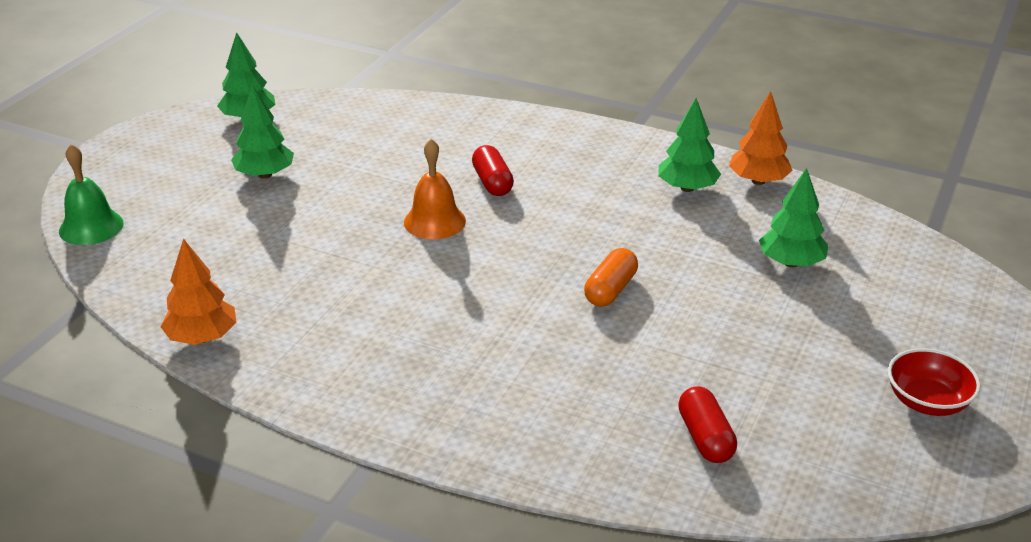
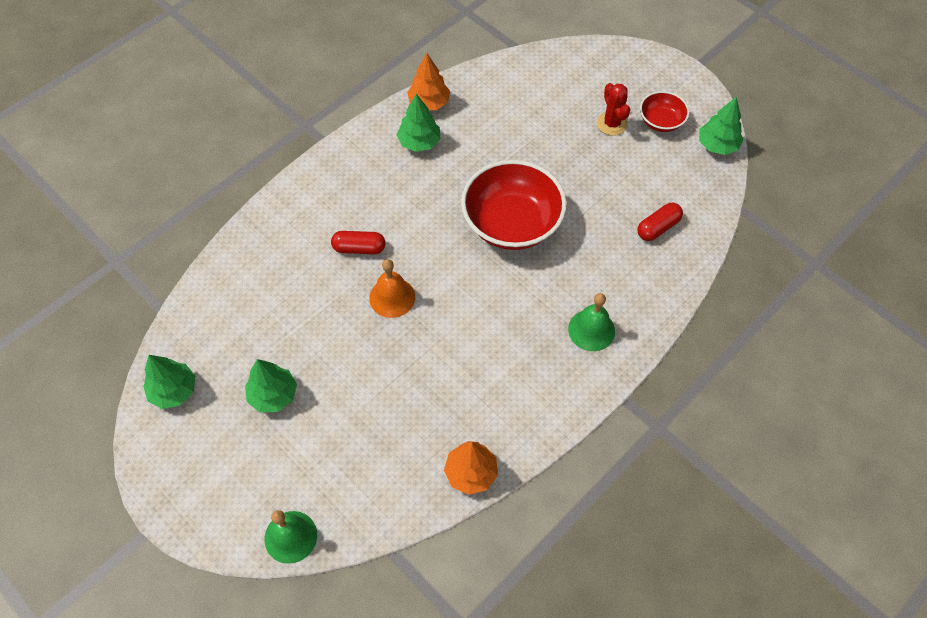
camera: 70 degrees left, 25 degrees up
orange capsule [584,248,638,307] -> red bowl [461,160,567,250]
red capsule [678,386,737,463] -> red capsule turned 45 degrees counterclockwise [638,203,683,241]
green tree [759,168,829,267] -> green tree moved to [699,97,744,155]
none -> green bell [568,293,615,351]
none -> red cactus [597,83,630,136]

